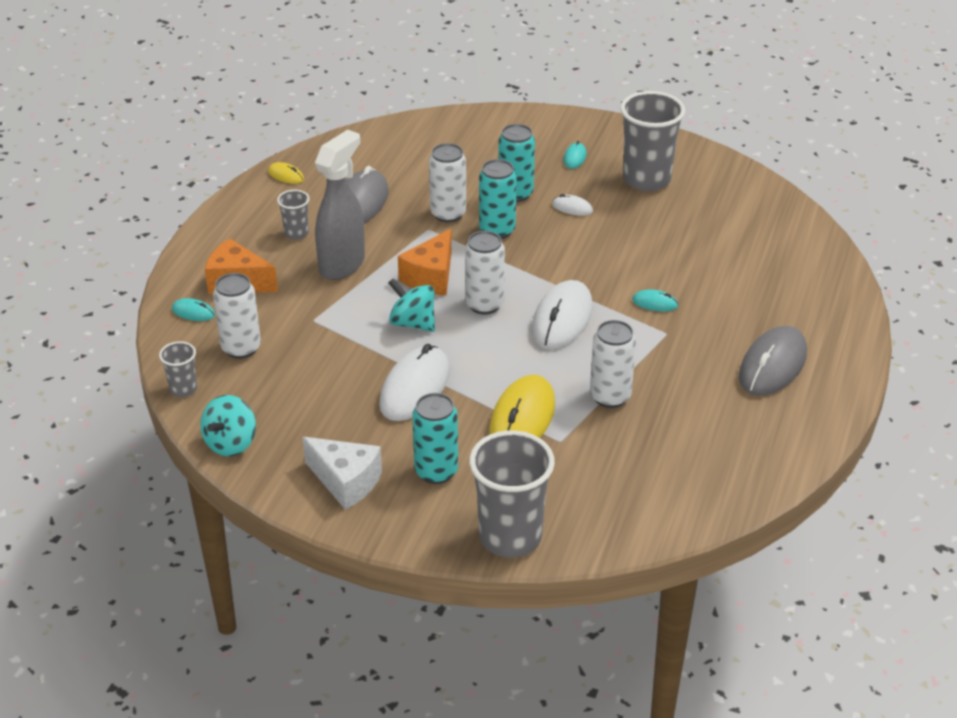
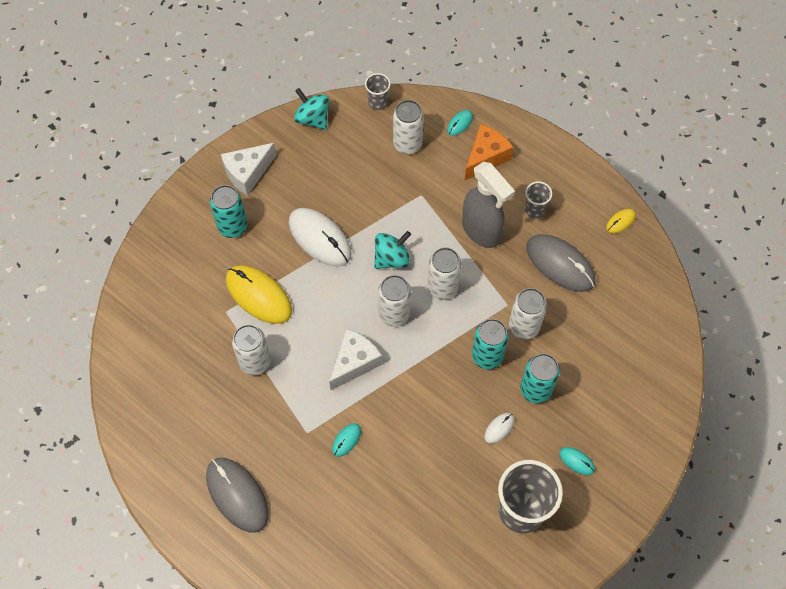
camera: 110 degrees right, 25 degrees up
orange cheese [398,229,451,295] -> white can [427,247,462,300]
grey cup [469,430,555,558] -> none
white mouse [532,280,593,350] -> white cheese [329,329,382,390]

